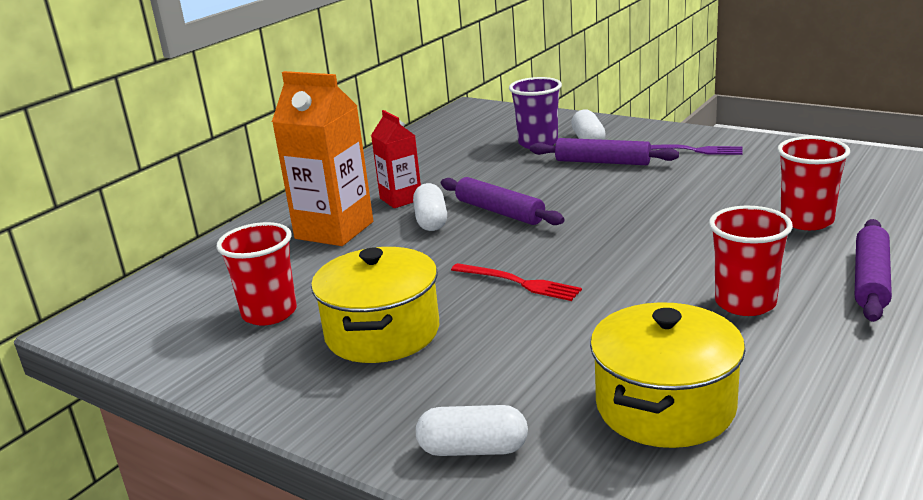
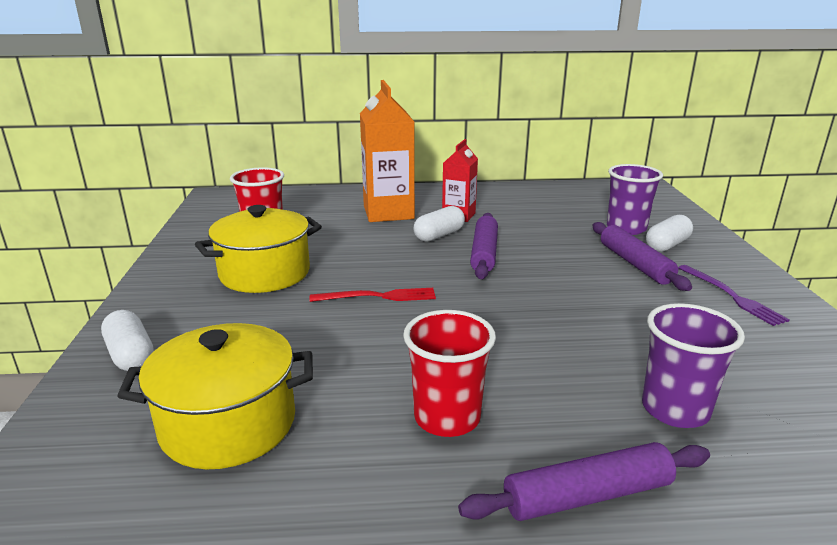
camera: 50 degrees right, 0 degrees up
red fork [451,263,582,301] -> red fork turned 90 degrees counterclockwise [309,288,436,302]
red cup [777,136,850,230] -> purple cup [642,303,745,428]

